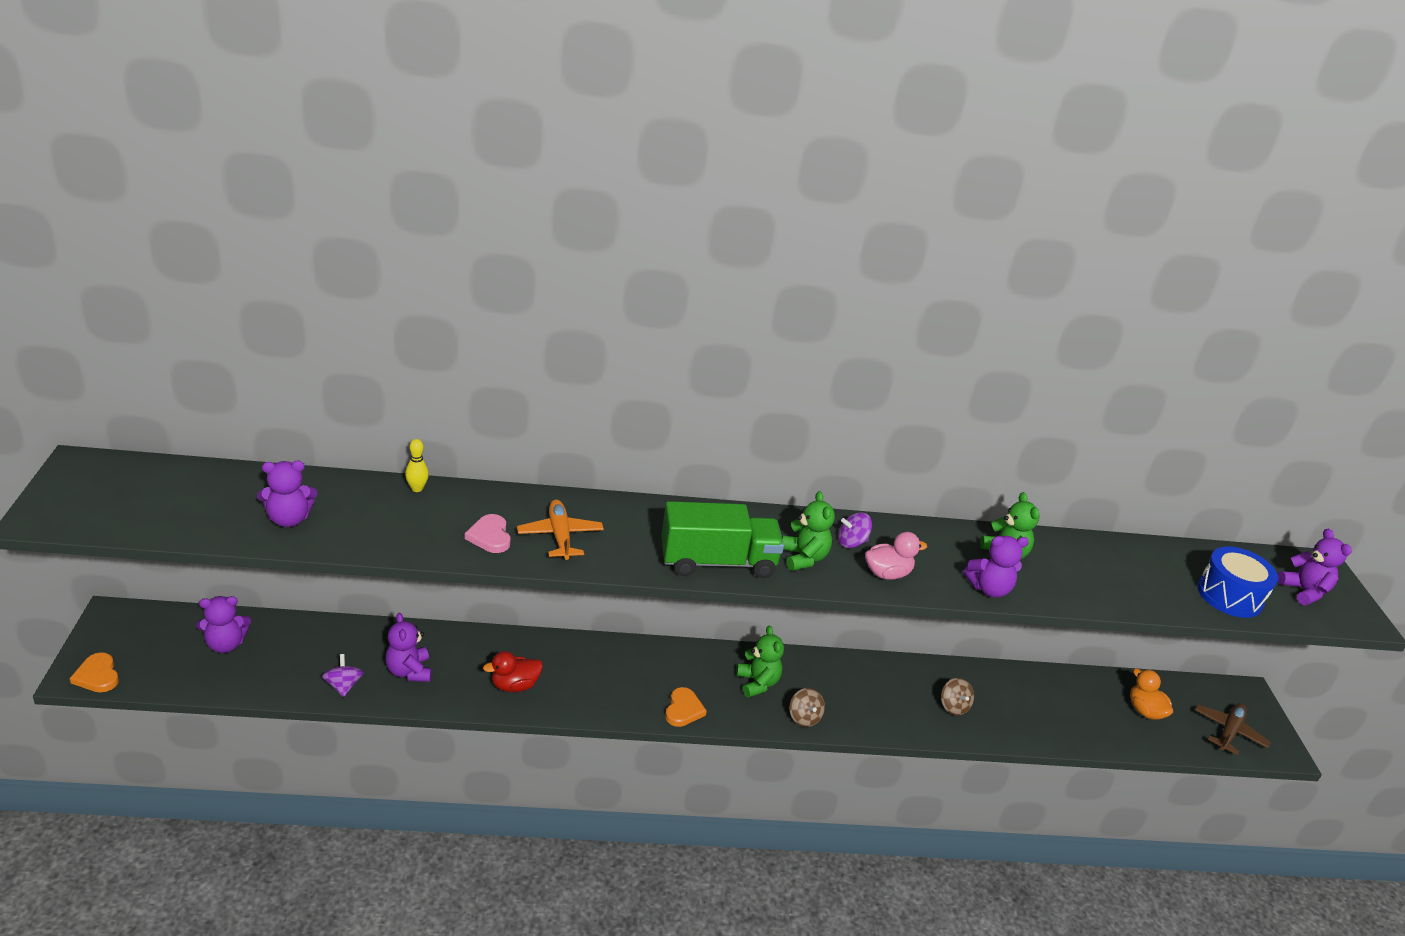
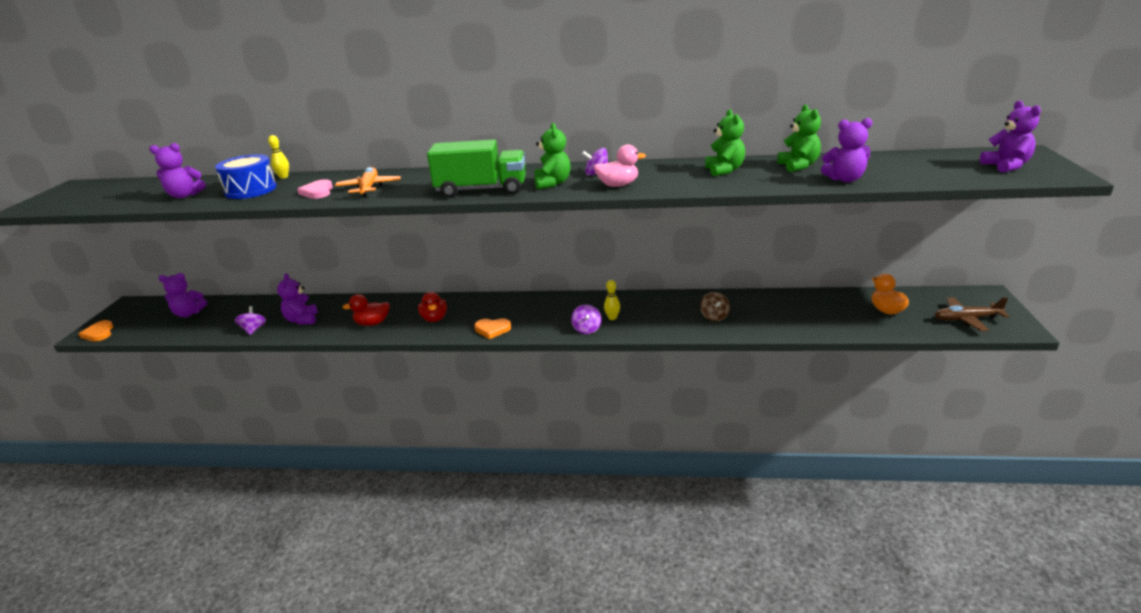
camera: 15 degrees right, 5 degrees down
orange heart [665,687,707,727] -> orange heart turned 75 degrees clockwise [475,318,511,339]
green teddy bear [736,626,784,698] -> green teddy bear moved to [777,104,821,172]
brown spinning top [789,688,825,727] -> purple spinning top [571,304,601,334]
purple teddy bear [964,536,1029,598] -> purple teddy bear moved to [821,118,872,182]
brown plane [1195,703,1271,755] -> brown plane turned 135 degrees counterclockwise [935,297,1009,331]
blue drum [1197,546,1278,618] -> blue drum moved to [215,154,277,199]
none -> red duck [418,292,447,322]
none -> yellow bowling pin [604,280,620,320]

